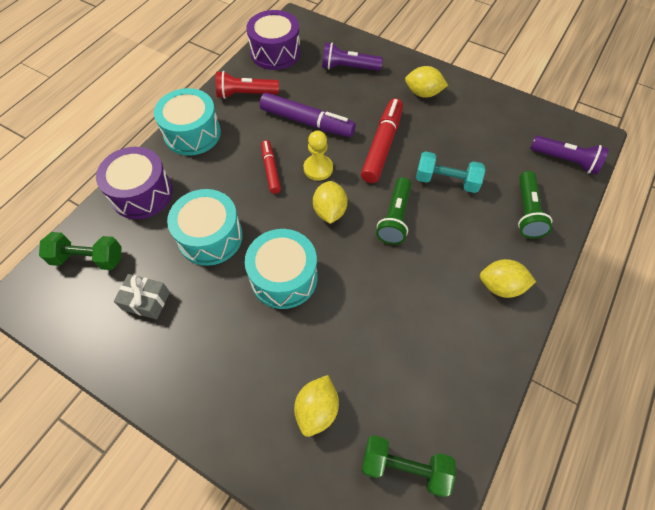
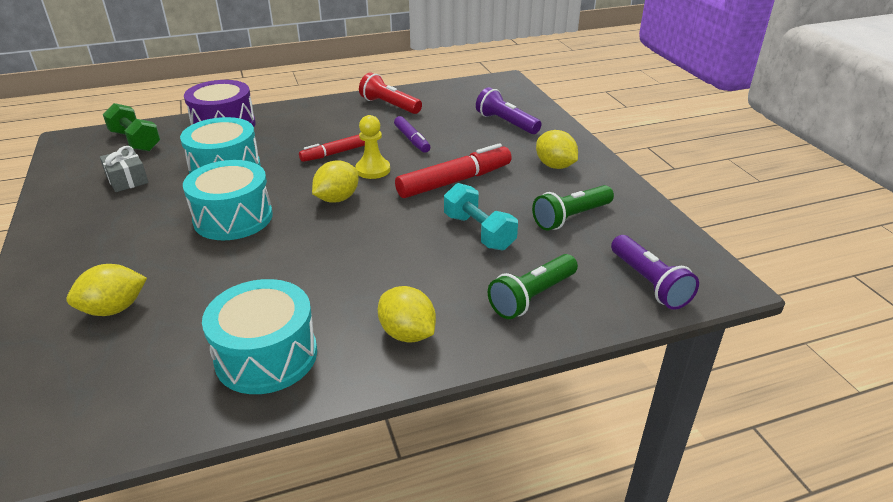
camera: 40 degrees right, 25 degrees down
turquoise drum [154,88,221,156] -> turquoise drum moved to [202,279,317,394]
purple drum [246,10,301,70] -> none
purple marker [260,93,356,137] -> purple marker [394,116,430,153], size x0.59
red marker [261,140,281,194] -> red marker turned 150 degrees counterclockwise [299,135,365,162]
green dumbbell [361,435,456,497] -> none
green flashlight [376,177,411,245] -> green flashlight moved to [532,185,614,231]

